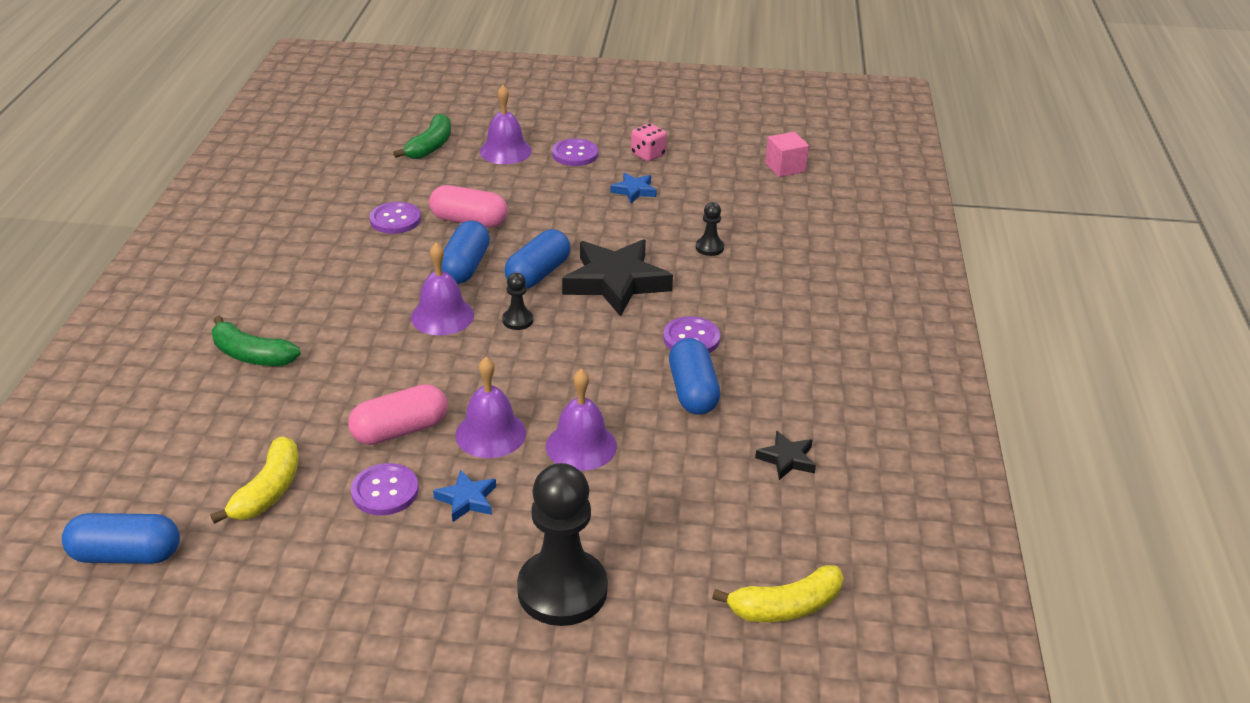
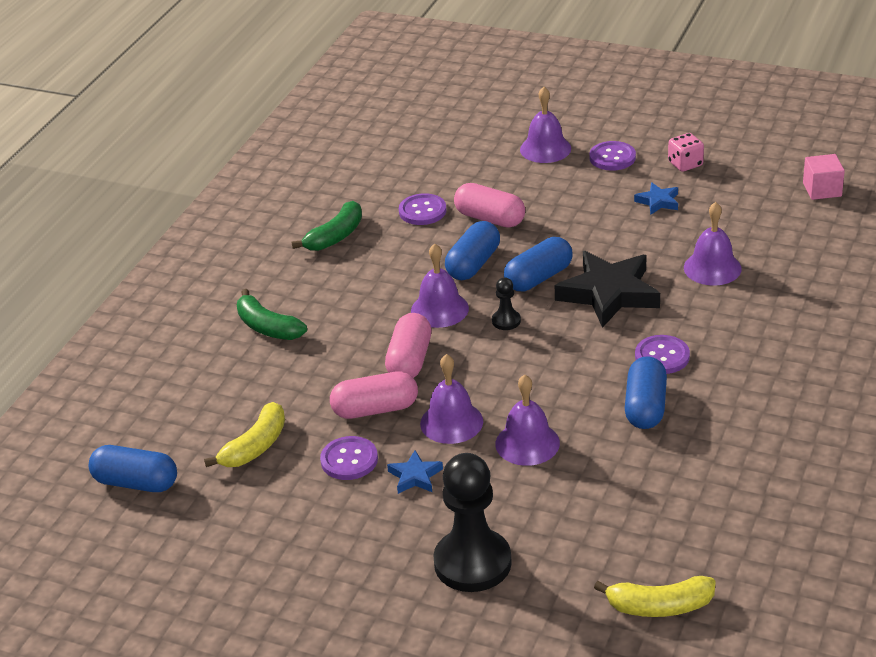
camera: 20 degrees right, 0 degrees up
green banana [393,113,451,159] -> green banana moved to [291,201,362,251]
black pawn [696,202,724,256] -> purple bell [684,202,742,286]
black star [755,431,816,480] -> none
none -> pink capsule [385,313,431,378]

